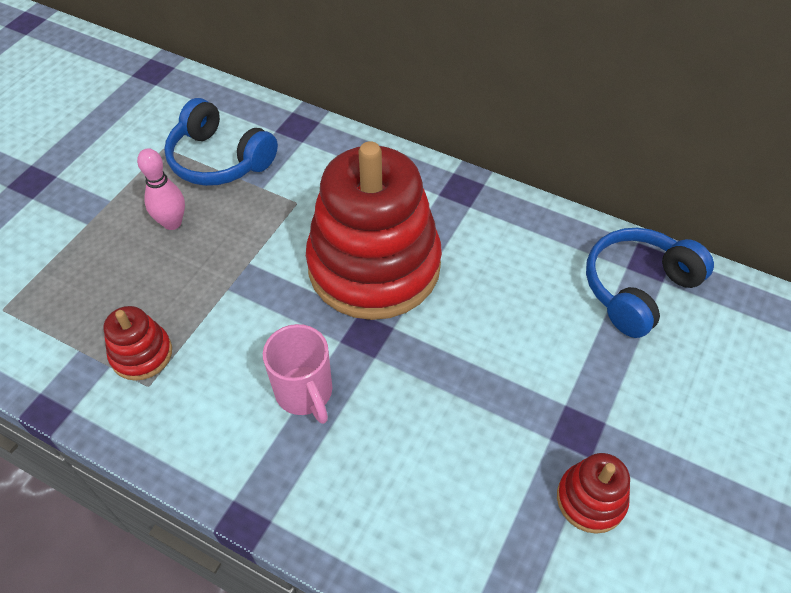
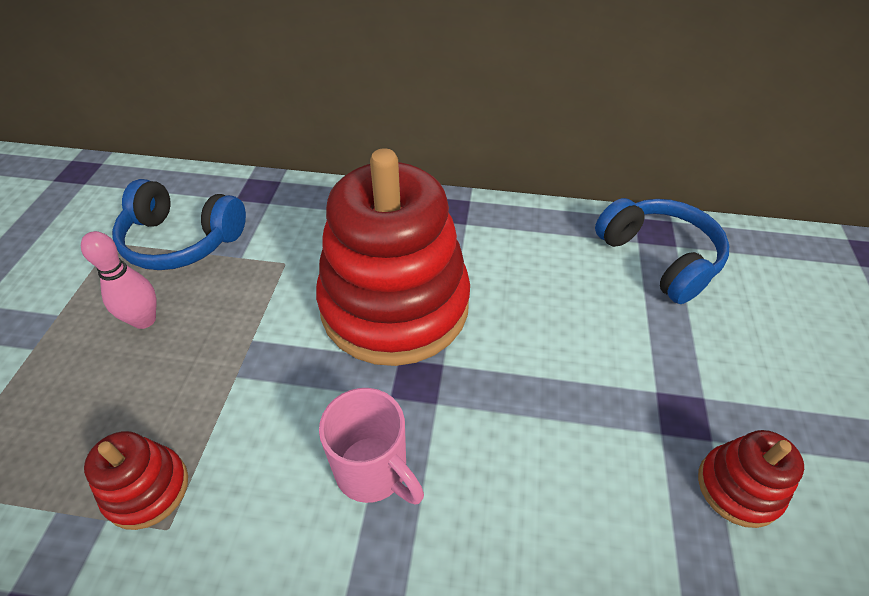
camera: 20 degrees left, 5 degrees down
blue headphones [586,228,714,338] -> blue headphones turned 120 degrees clockwise [595,198,729,304]

